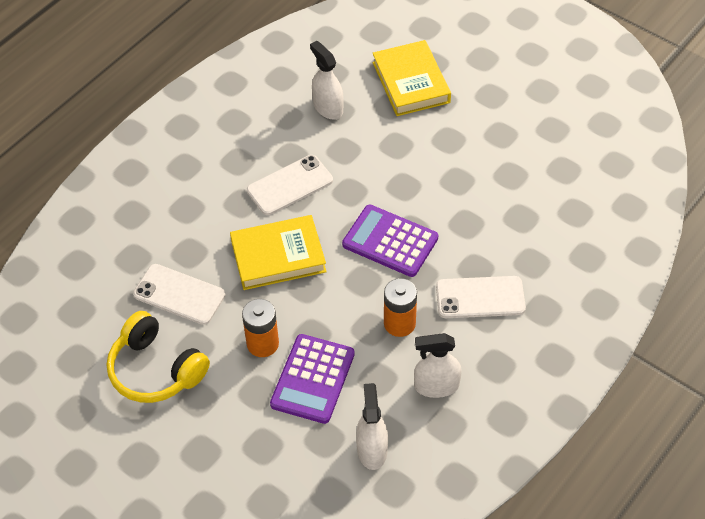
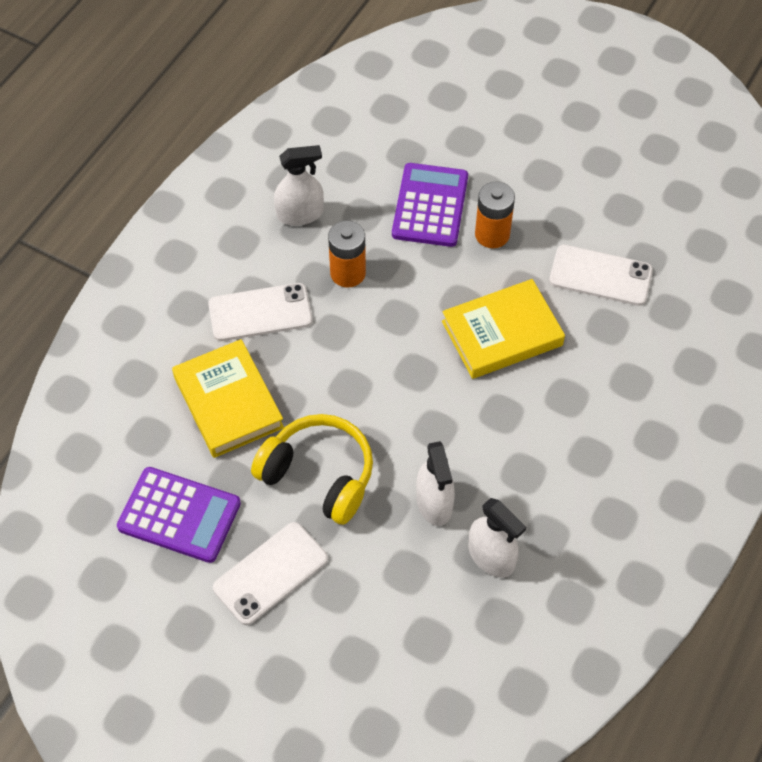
camera: 170 degrees right, 5 degrees up
yellow headphones [107,311,210,403] -> yellow headphones moved to [251,414,373,525]
white phone [247,155,333,215] -> white phone moved to [213,522,328,625]
purple calculator [342,205,438,277] -> purple calculator moved to [117,467,241,563]
white spray bottle [356,383,388,470] -> white spray bottle moved to [416,441,455,526]
yellow book [373,40,451,116] -> yellow book moved to [172,339,284,458]

